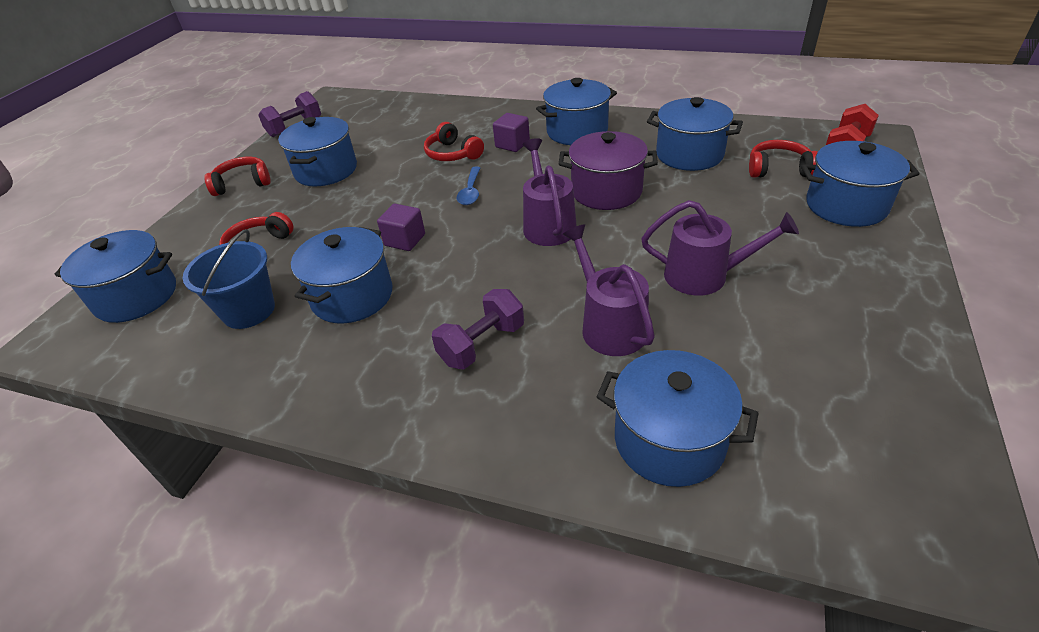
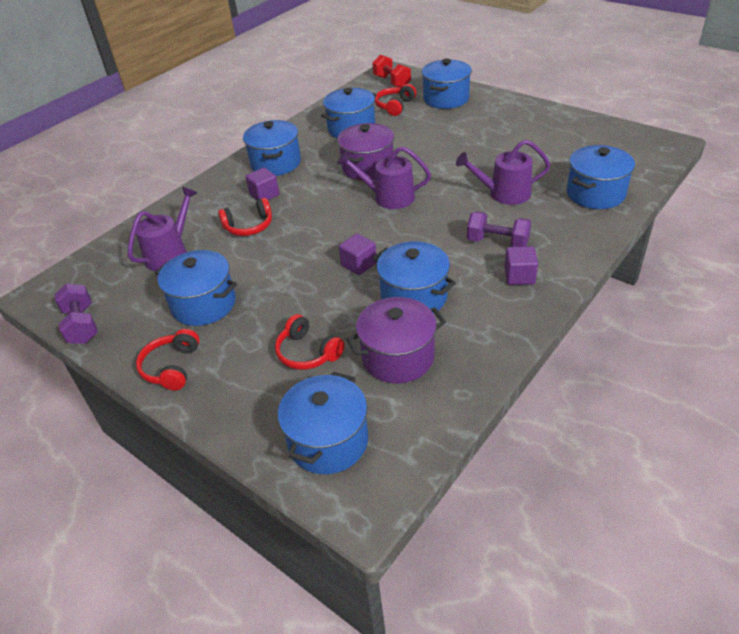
camera: 70 degrees left, 0 degrees up
blue bucket [183,229,275,329] -> purple pot [346,297,446,384]
purple dumbbell [432,289,524,369] -> purple dumbbell turned 45 degrees counterclockwise [467,211,531,247]
blue spoon [457,167,480,205] -> none
purple watering can [641,200,799,295] -> purple watering can moved to [128,187,197,271]
none -> purple cube [504,246,538,285]

